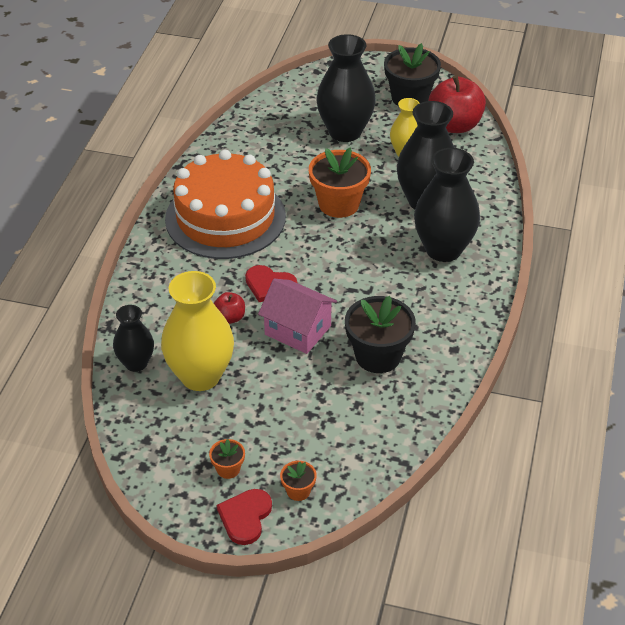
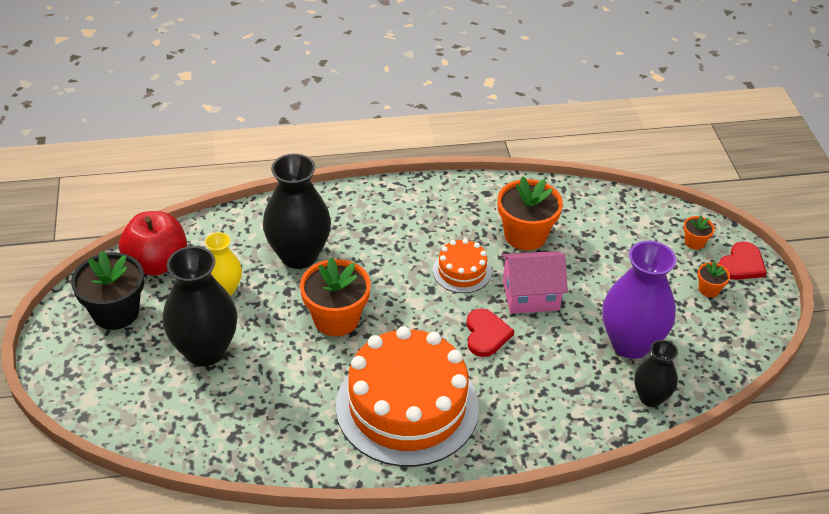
camera: 115 degrees left, 0 degrees up
yellow vase [161,271,234,391] -> purple vase [603,241,676,359]
red apple [214,292,245,324] -> none
red heart [217,489,272,545] -> red heart turned 45 degrees counterclockwise [719,241,767,280]
pink house [258,279,337,354] -> pink house turned 75 degrees clockwise [501,251,568,314]
black flower pot [345,296,416,373] -> orange flower pot [498,176,563,250]
black vase [414,148,480,262] -> none
none -> orange cake [433,239,491,293]

